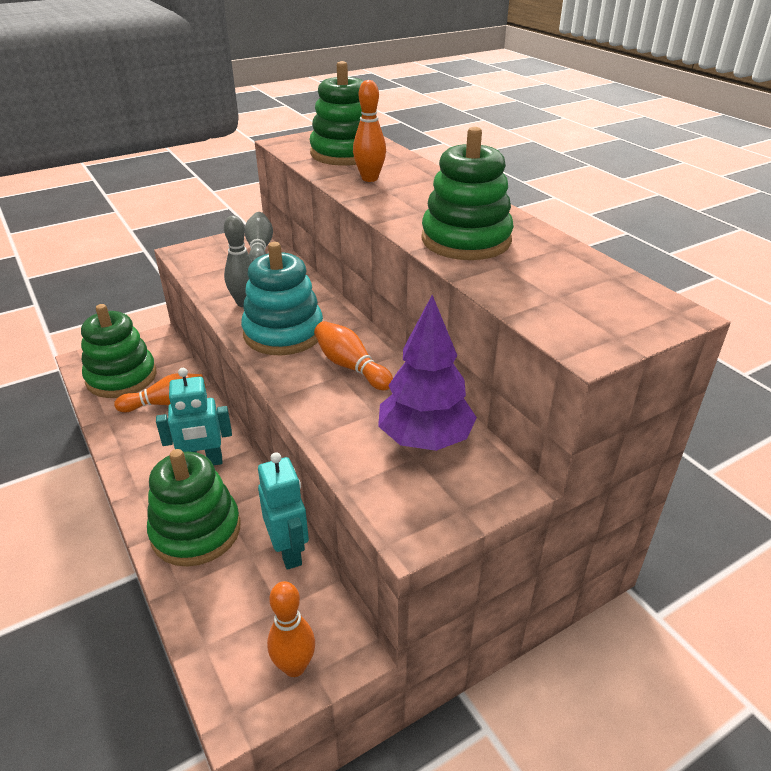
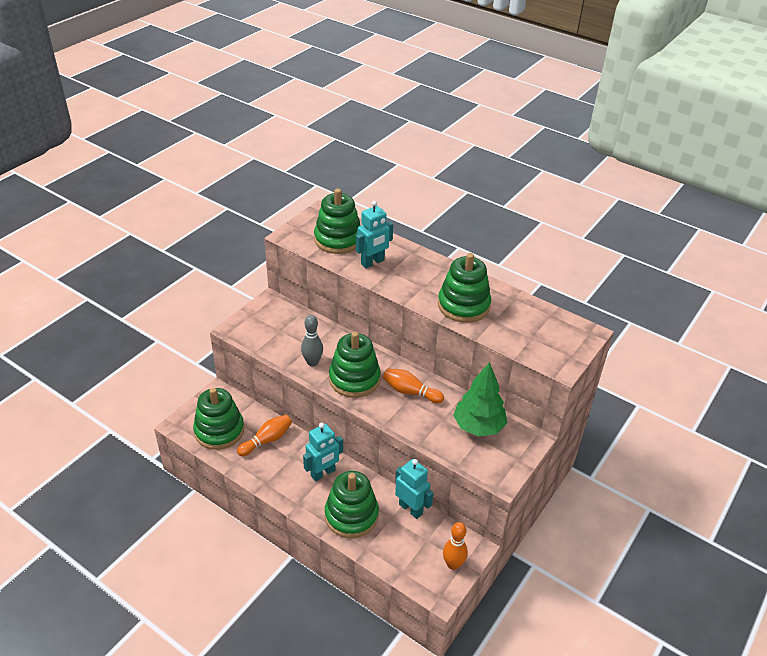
camera: 25 degrees left, 5 degrees up
turquoise stacking toy [241,242,323,355] -> green stacking toy [329,332,381,398]
grey bowling pin [245,212,273,261] -> none
orange bowling pin [353,80,386,182] -> turquoise robot [356,201,393,268]
purple tree [378,295,477,451] -> green tree [453,362,507,437]

